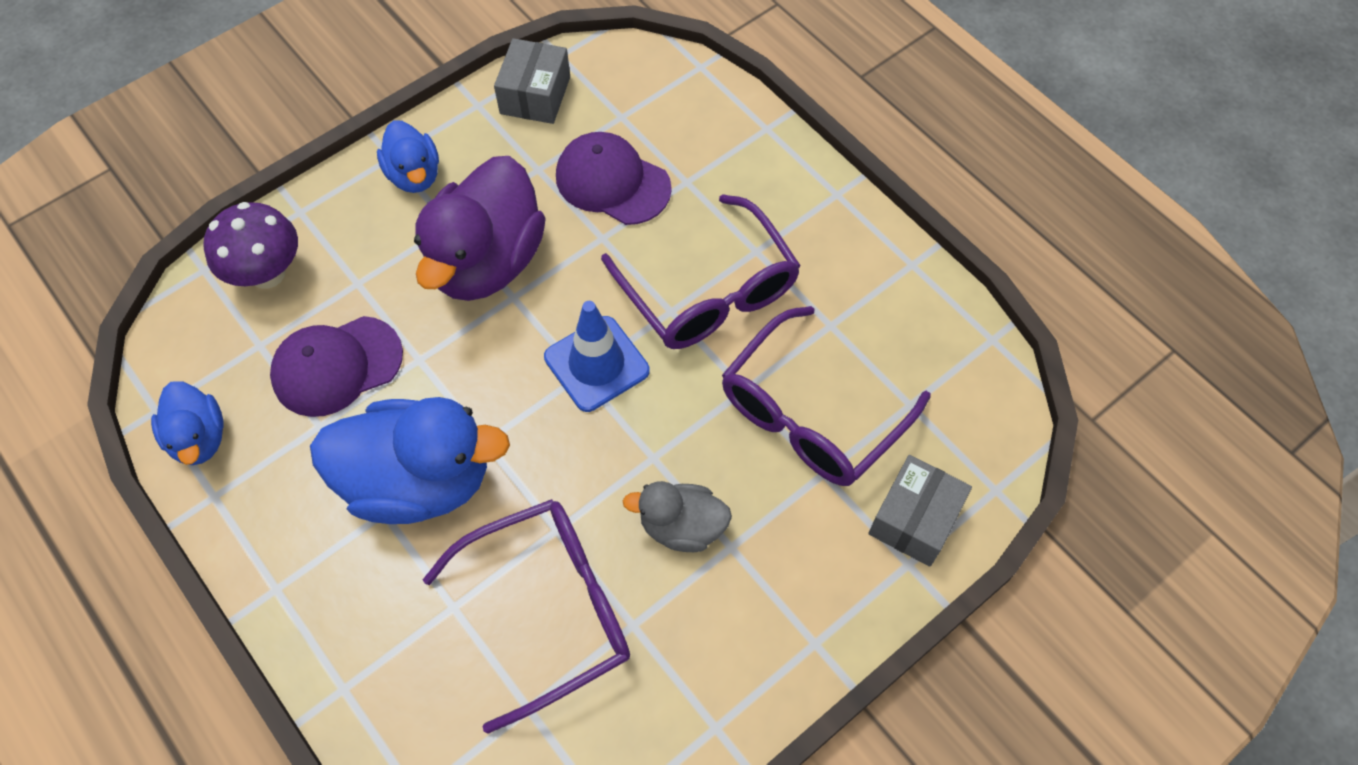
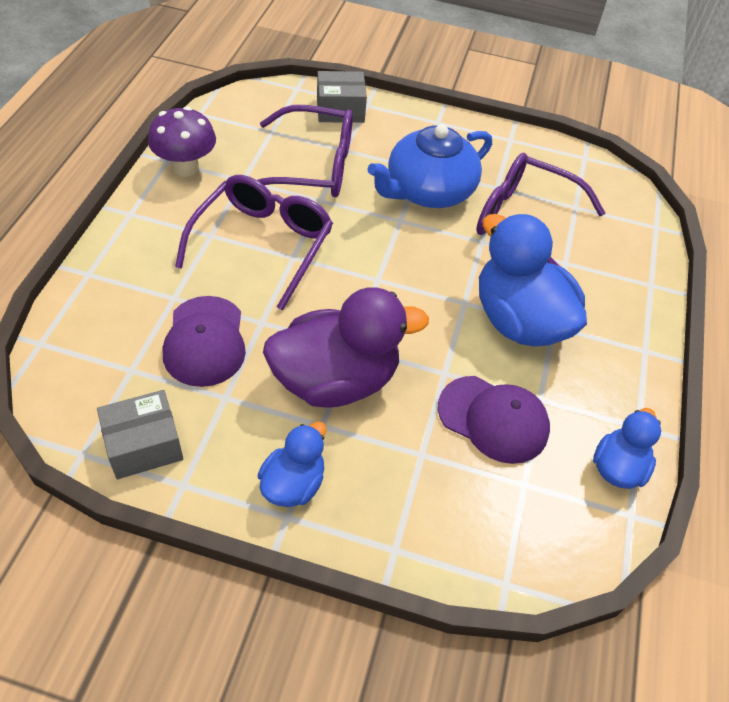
camera: 130 degrees left, 10 degrees down
purple mushroom [203,202,298,289] -> purple mushroom moved to [148,107,216,177]
blue traffic cone [544,301,650,412] -> none
grey duck [623,481,732,552] -> blue teapot [368,124,492,208]

